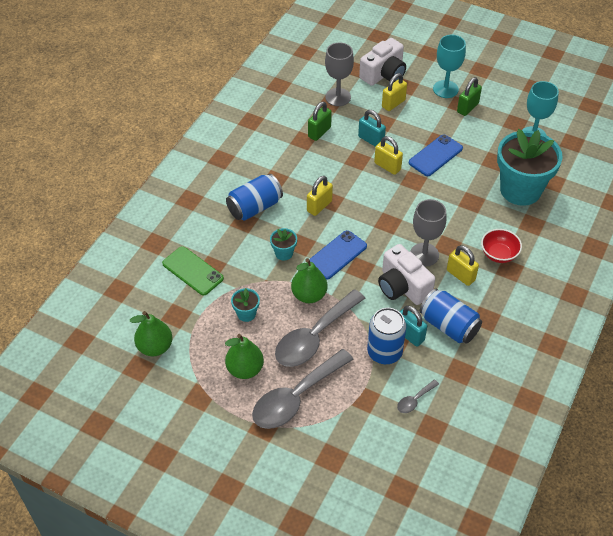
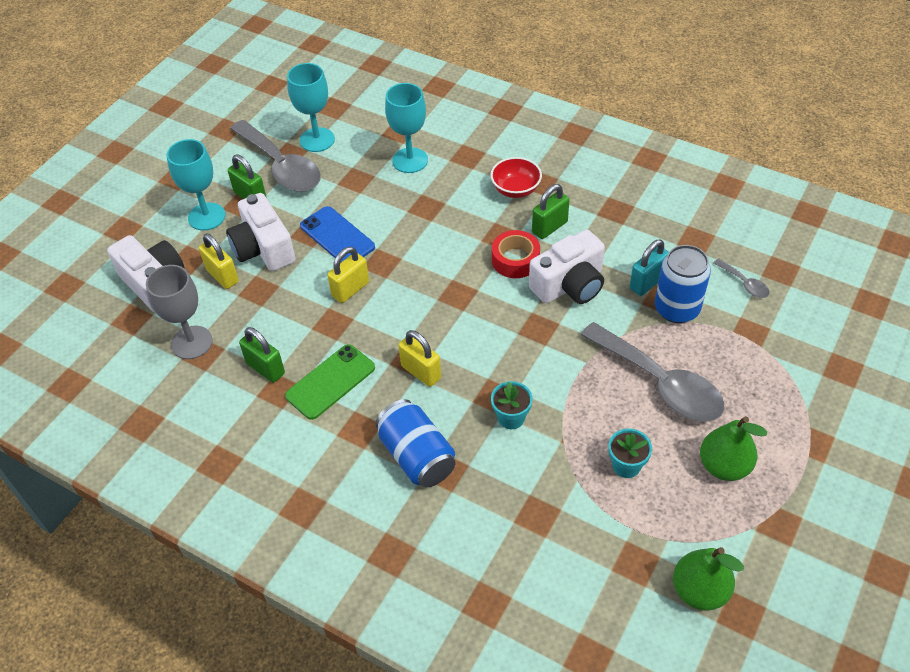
camera: 85 degrees left, 0 degrees up
green phone [162,246,224,295] -> green phone moved to [285,344,375,420]
grey spoon [252,349,354,429] -> grey spoon moved to [230,120,320,192]
green pear [291,258,327,303] -> none
blue phone [309,230,367,279] -> none
turquoise padlock [358,110,386,147] -> none
grey goblet [410,199,447,266] -> red tape [492,230,540,278]
blue can [420,289,482,344] -> none
yellow padlock [447,245,479,286] -> green padlock [532,184,569,239]
turquoise flower pot [497,129,563,206] -> turquoise goblet [385,83,428,173]
none -> white camera [226,193,296,271]

